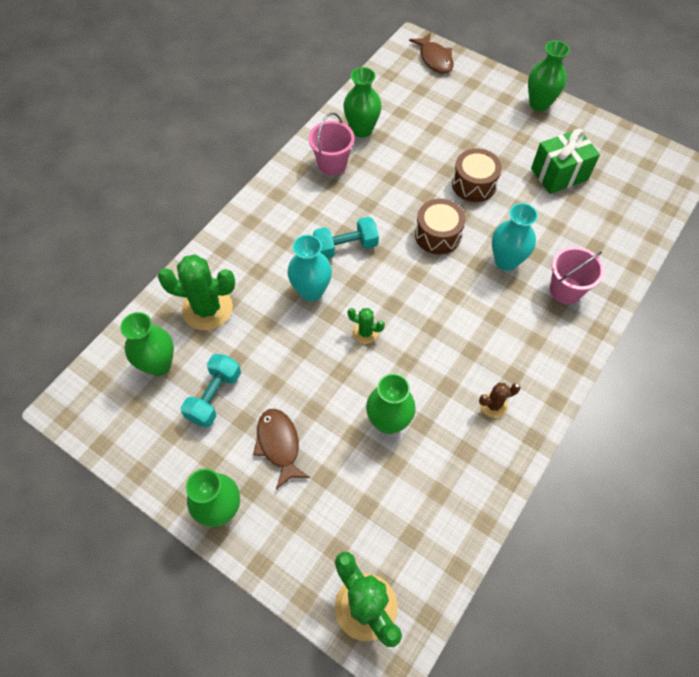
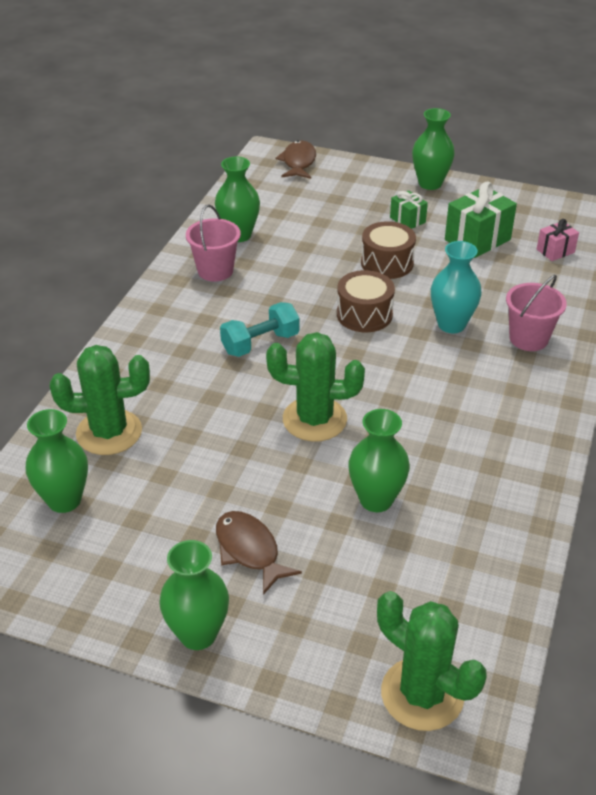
camera: 15 degrees left, 20 degrees down
turquoise dumbbell [181,354,241,427] -> none
turquoise vase [287,235,332,301] -> none
green cactus [347,308,385,344] -> green cactus [266,332,365,442], size x2.00
brown fish [409,32,454,73] -> brown fish turned 135 degrees counterclockwise [276,140,316,179]
brown cactus [479,383,521,418] -> none
none -> green gift [390,190,428,229]
none -> pink gift [537,219,579,261]

